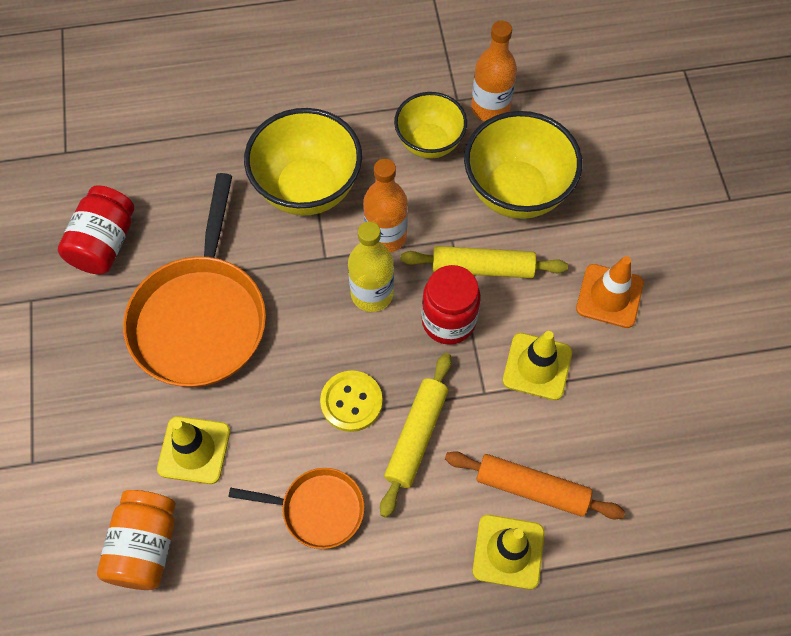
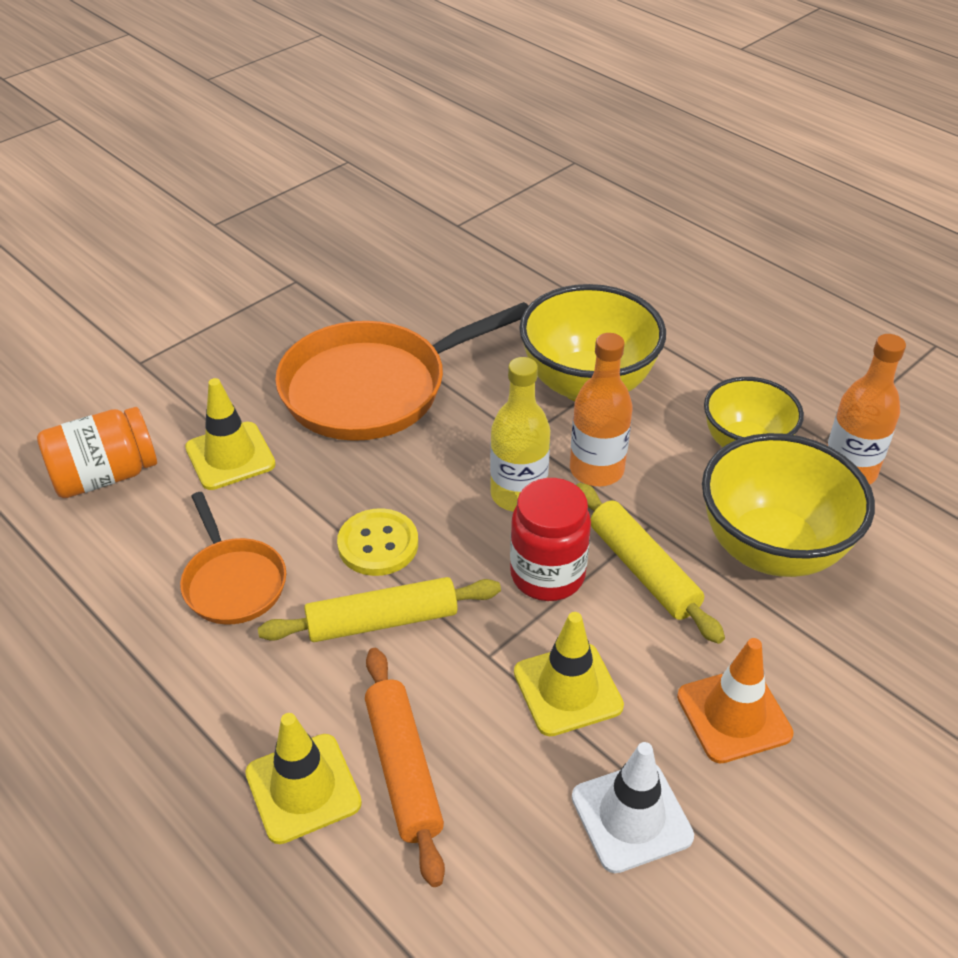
camera: 55 degrees right, 20 degrees down
red jar [58,185,134,274] -> none
none -> white traffic cone [572,742,694,873]

